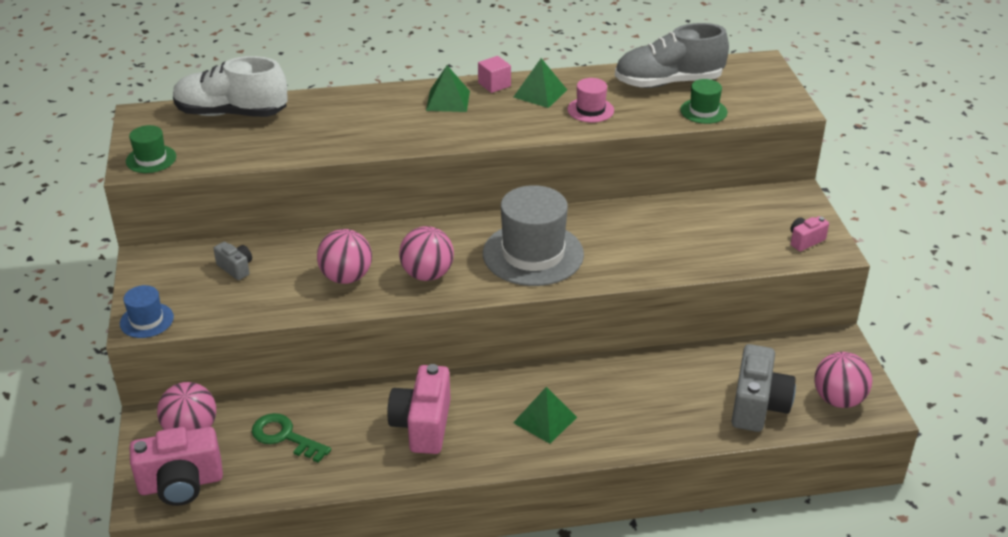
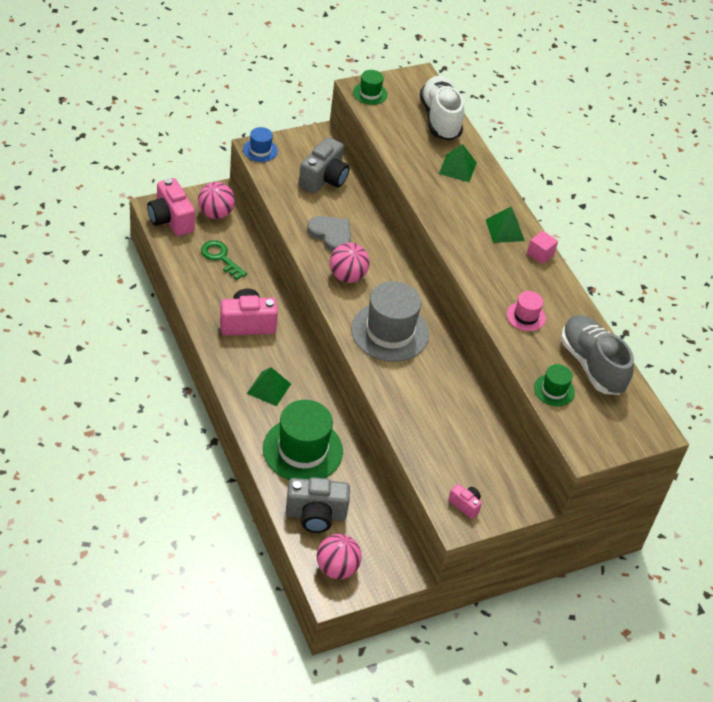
camera: 70 degrees right, 10 degrees up
grey camera [214,242,252,280] -> grey camera [299,137,350,193], size x1.96
green key [252,413,331,463] -> green key turned 60 degrees counterclockwise [201,240,247,280]
pink ball [317,229,372,284] -> grey heart [307,216,351,252]
green pyramid [513,58,567,108] -> green pyramid moved to [439,144,477,182]
none -> green hat [263,400,343,480]

